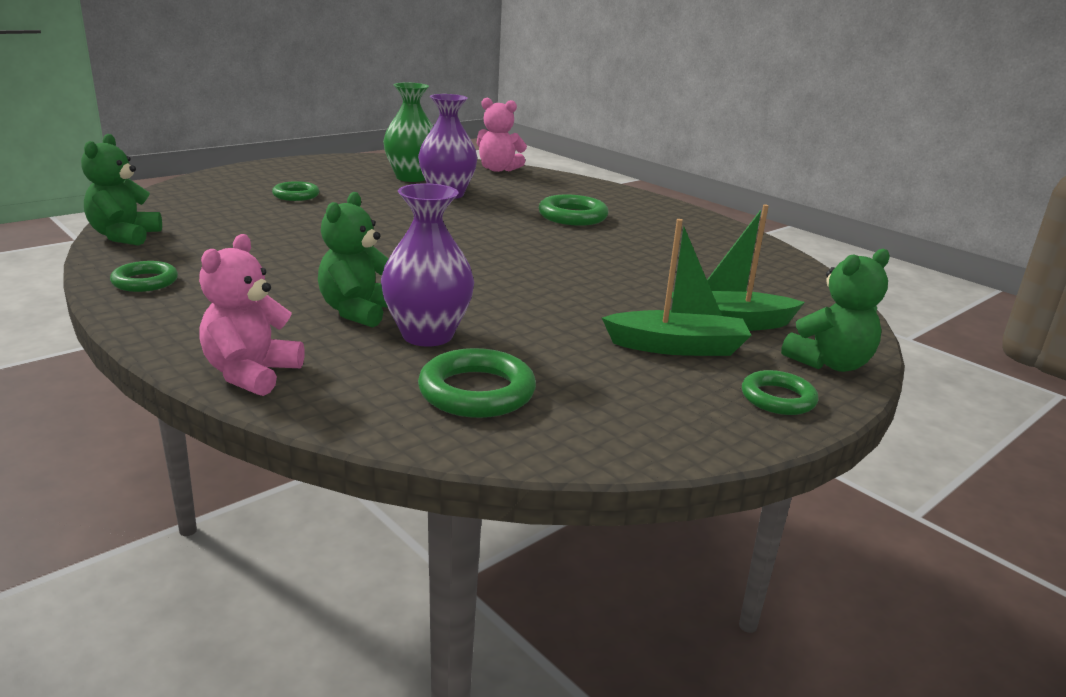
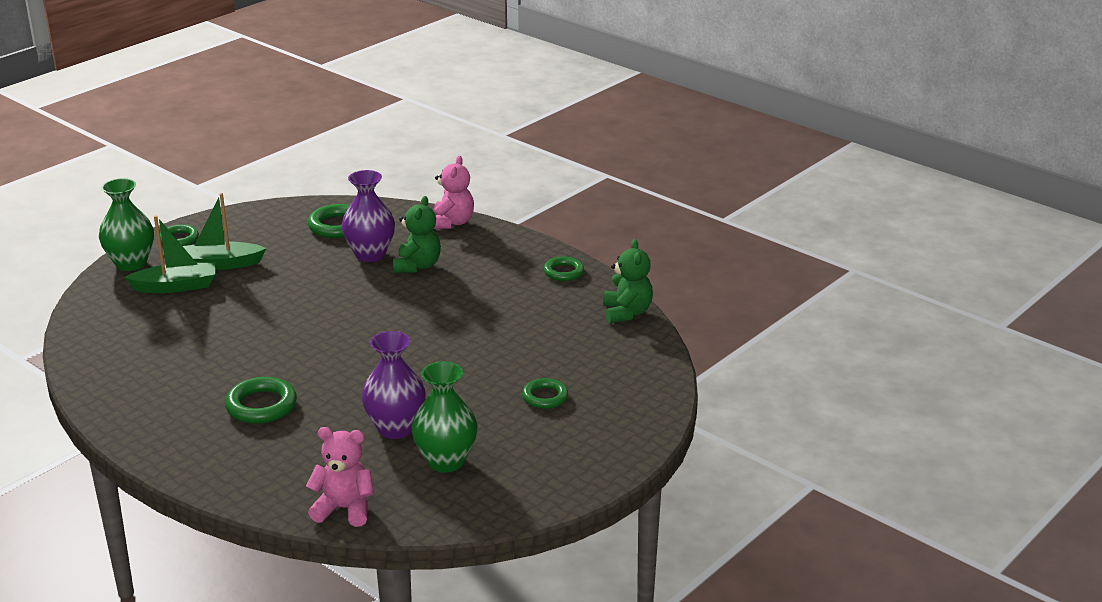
camera: 175 degrees right, 5 degrees up
green teddy bear [781,249,890,372] -> green vase [99,178,154,271]

